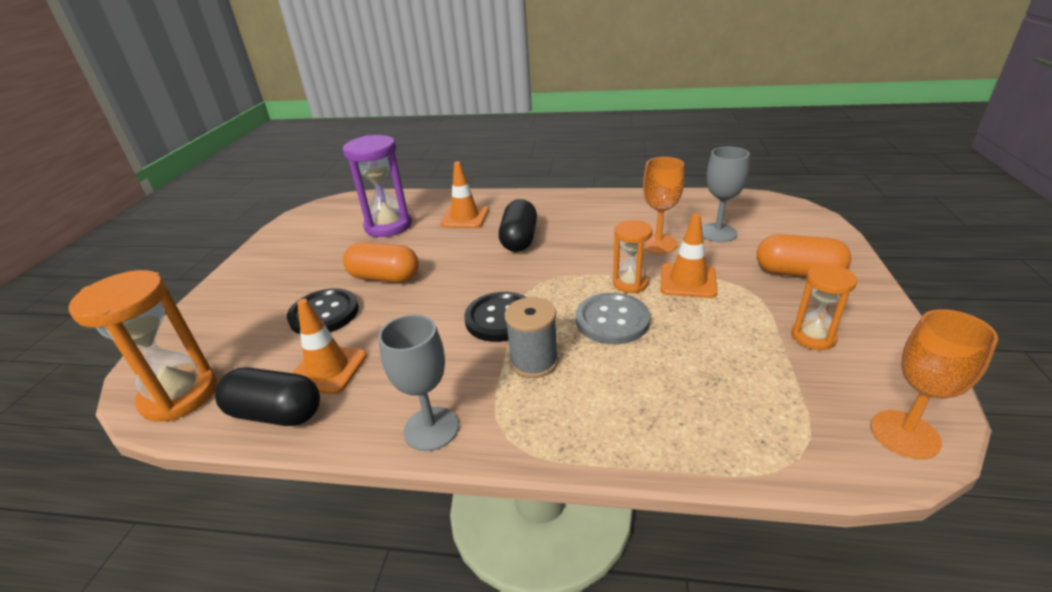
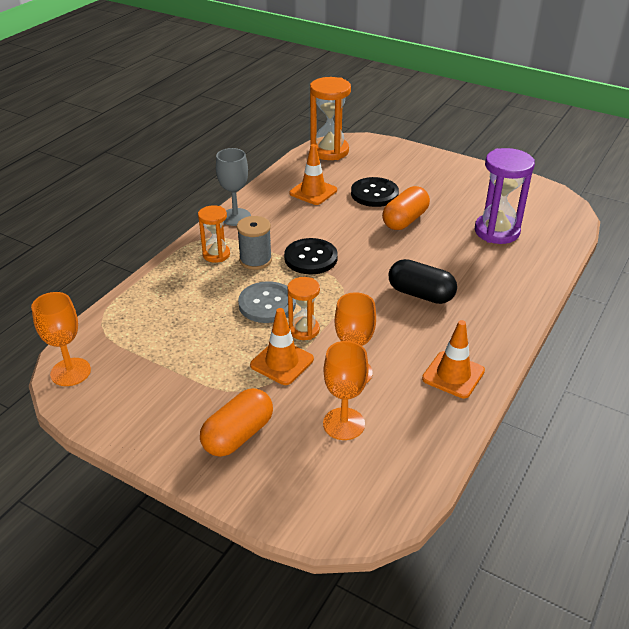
camera: 110 degrees right, 5 degrees up
black capsule [215,367,320,426] -> none
orange traffic cone [440,162,489,228] -> orange traffic cone moved to [422,320,485,398]
grey goblet [702,147,750,242] -> orange goblet [323,341,369,440]
orange hourglass [791,264,857,350] -> orange hourglass moved to [198,205,230,263]

